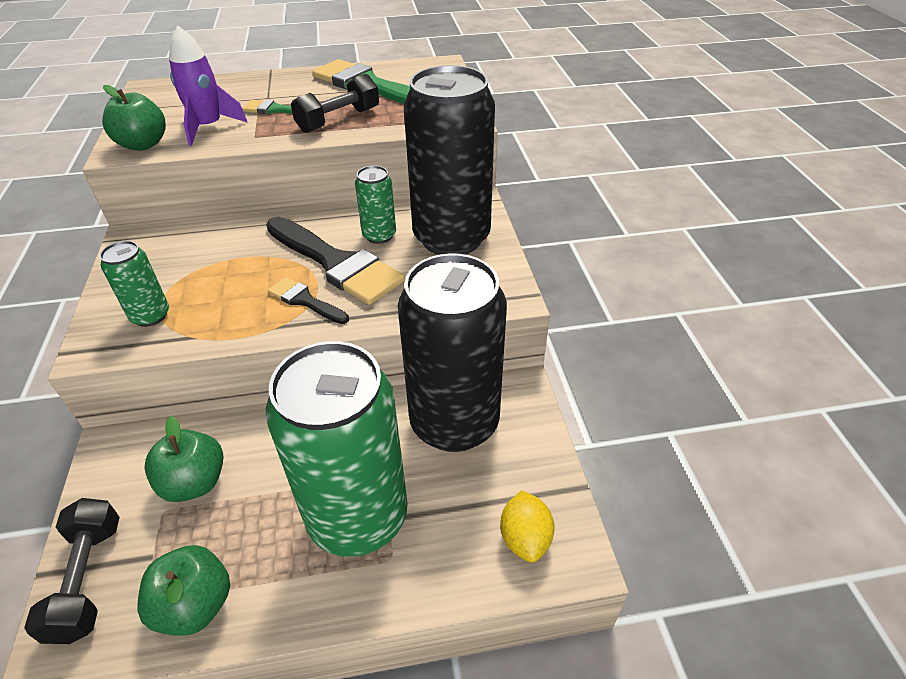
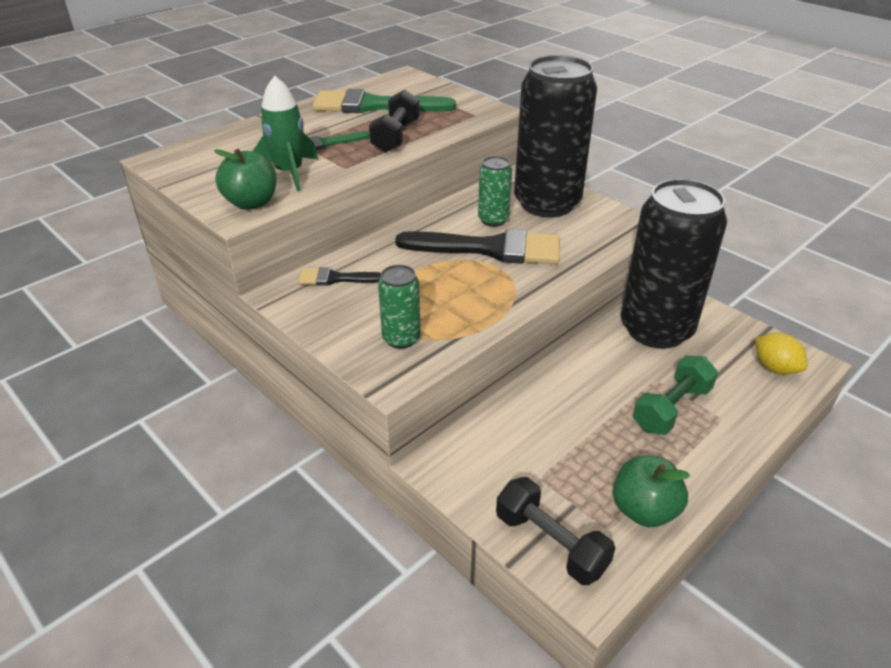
camera: 35 degrees left, 5 degrees down
green apple [145,416,223,502] -> none
purple rocket [169,25,247,146] -> green rocket [252,76,318,191]
green can [266,341,408,557] -> green dumbbell [633,356,718,435]
black brush [268,277,349,324] -> black brush moved to [298,267,381,286]

